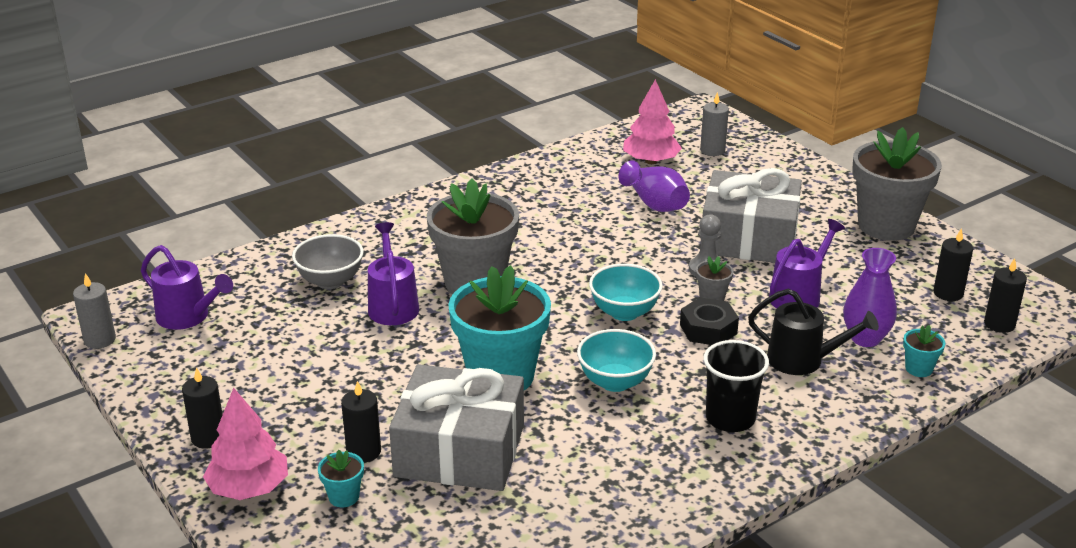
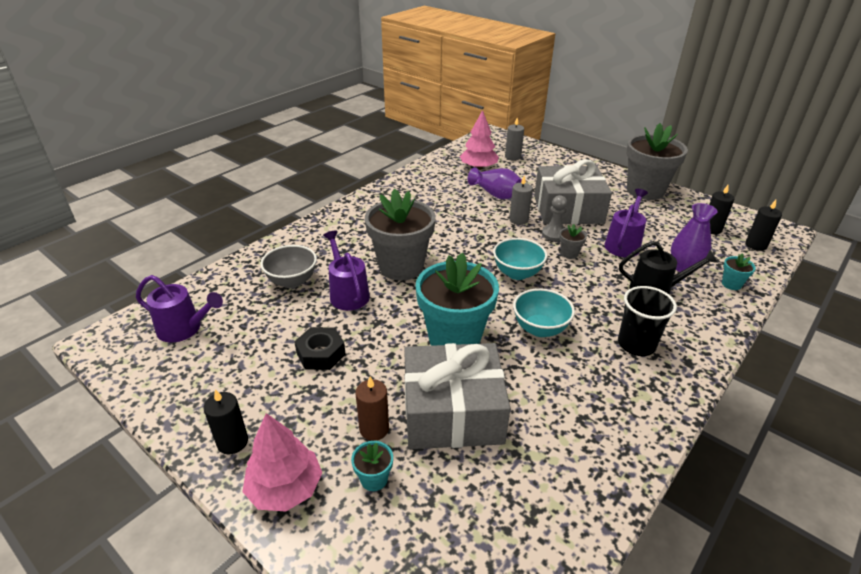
camera: 15 degrees left, 5 degrees up
grey candle [73,273,116,349] -> grey candle moved to [509,176,533,225]
black candle [341,381,381,463] -> brown candle [356,377,389,441]
black nut [680,297,739,345] -> black nut moved to [294,327,346,370]

